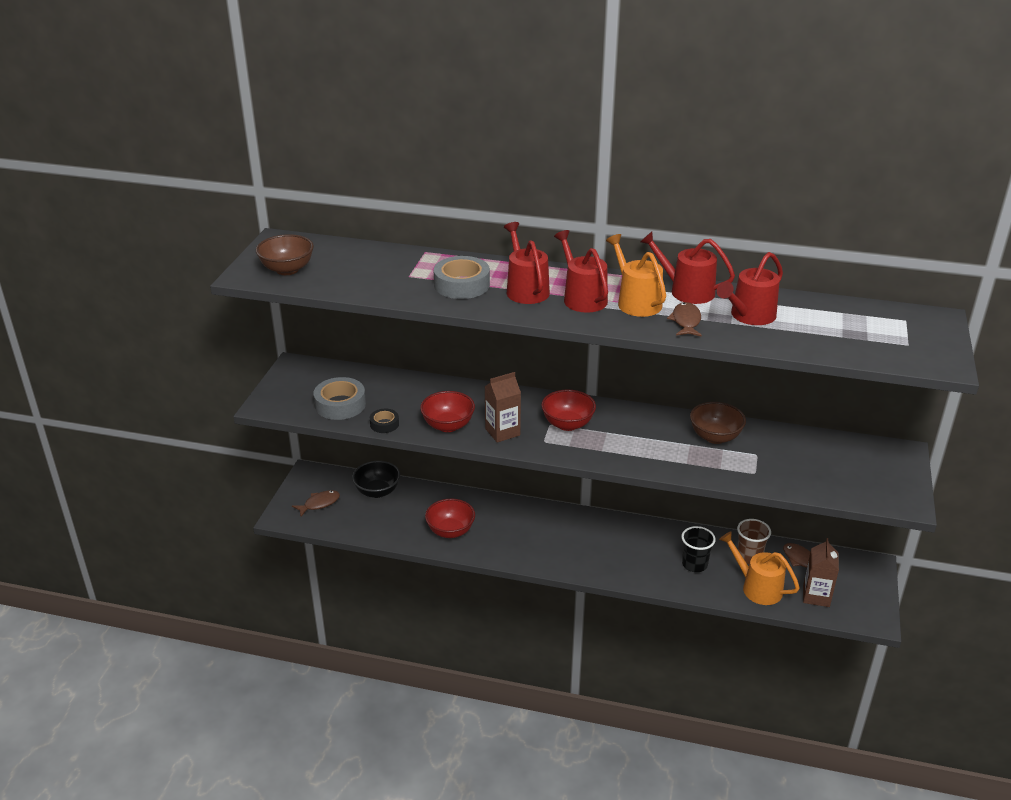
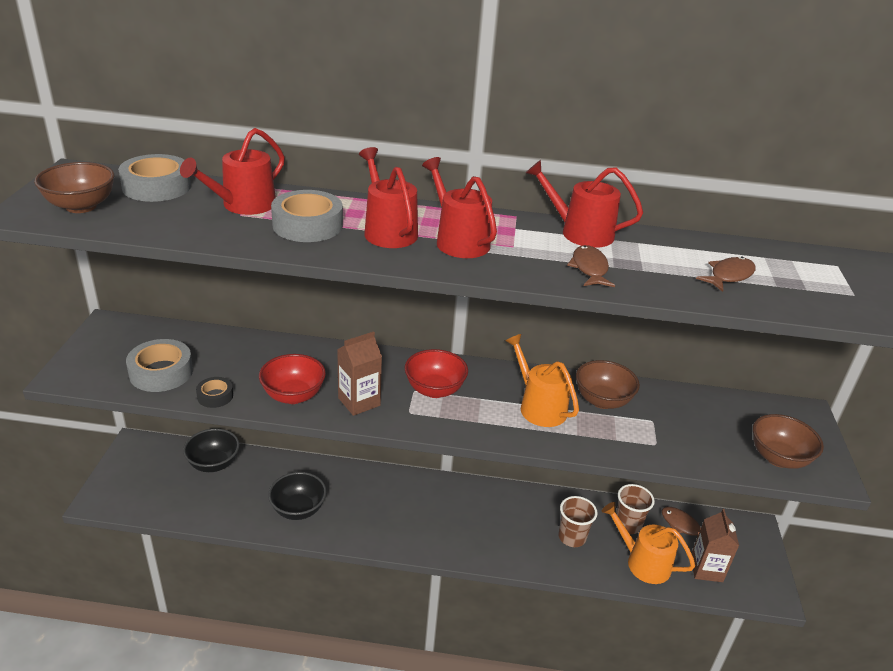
camera: 10 degrees left, 0 degrees up
brown fish [292,490,340,517] -> brown fish moved to [696,257,756,292]
red bowl [425,499,475,538] -> black bowl [268,472,327,520]
orange watering can [606,234,666,317] -> orange watering can moved to [505,334,579,427]
black cup [681,526,716,572] -> brown cup [558,496,598,547]
red watering can [717,252,783,325] -> red watering can moved to [180,128,285,215]
none -> grey tape [118,154,191,202]
none -> brown bowl [753,414,824,469]

